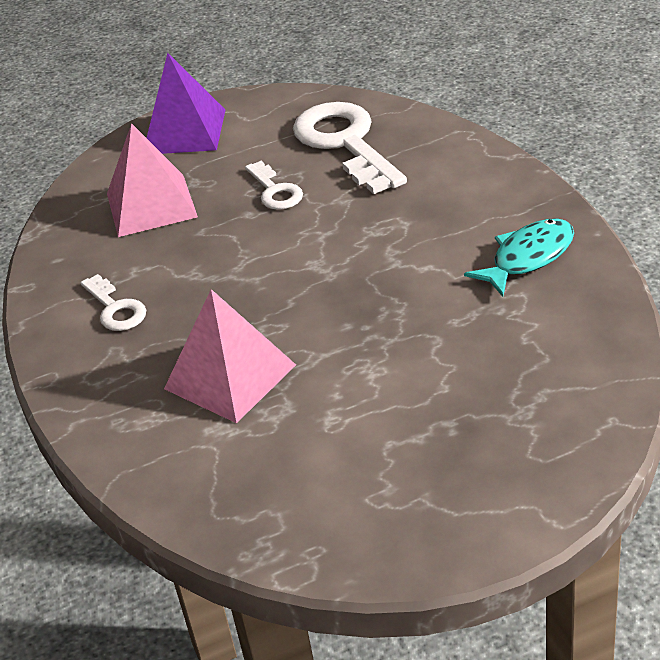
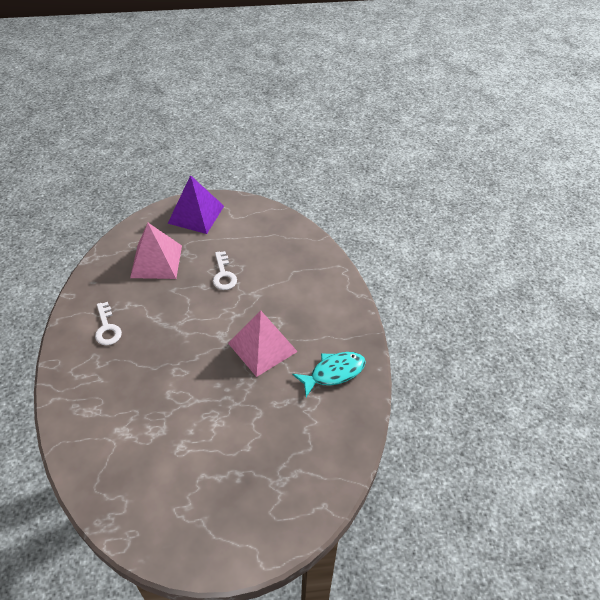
camera: 10 degrees right, 10 degrees up
pink pyramid [164,289,296,423] -> pink pyramid moved to [228,310,298,377]
white key [293,102,407,194] -> none

